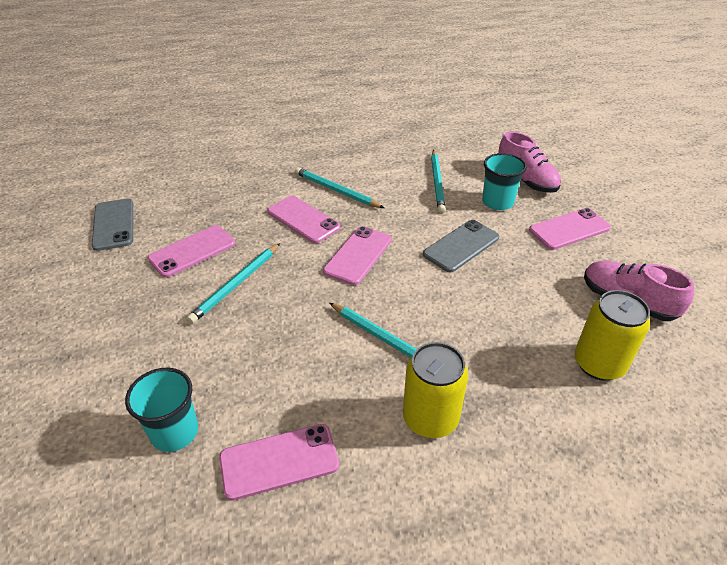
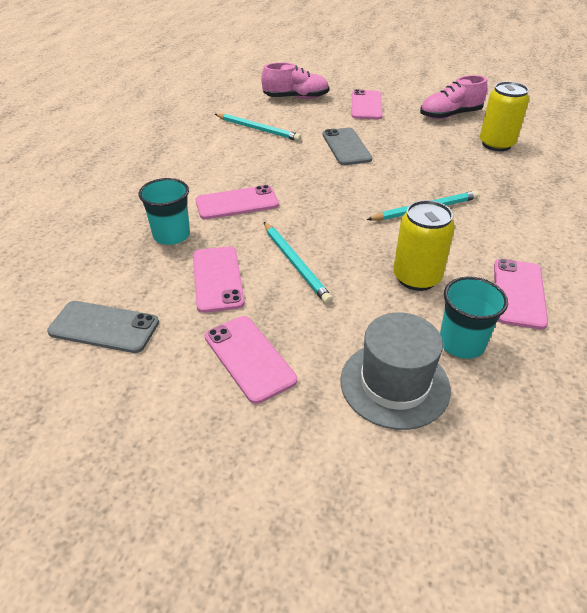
camera: 60 degrees left, 0 degrees up
turquoise pencil [295,167,384,208] -> none
pink phone [323,226,392,285] -> pink phone moved to [205,316,297,404]
yellow can [403,342,468,438] -> yellow can moved to [393,200,455,291]
turquoise cup [482,153,527,210] -> turquoise cup moved to [138,178,190,245]
none -> grey hat [340,312,451,430]

